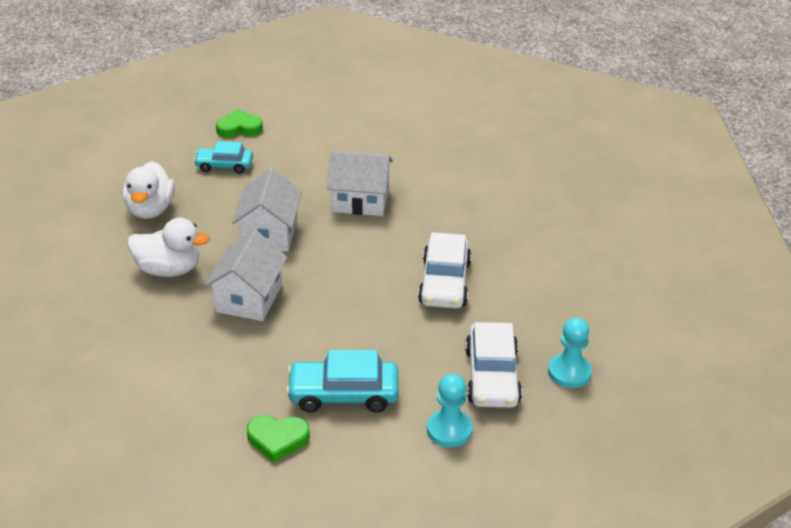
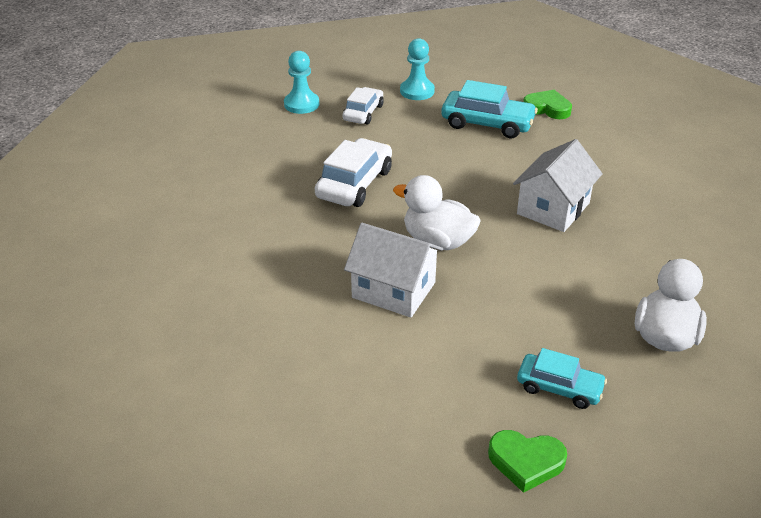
camera: 160 degrees left, 0 degrees up
white duck [128,218,209,277] -> white duck moved to [393,175,481,250]
white house [232,168,302,252] -> none
white car [465,322,522,408] -> white car [343,87,384,125], size x0.65

